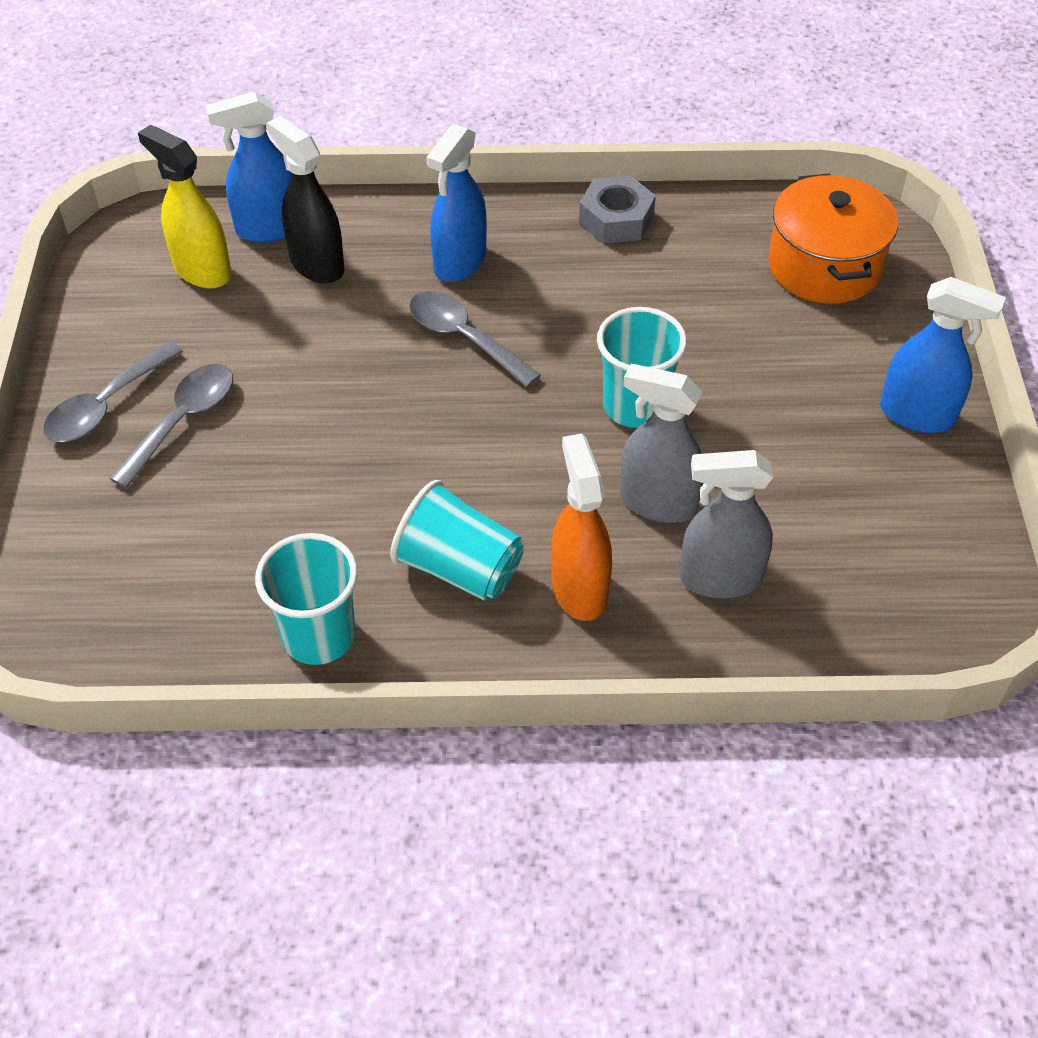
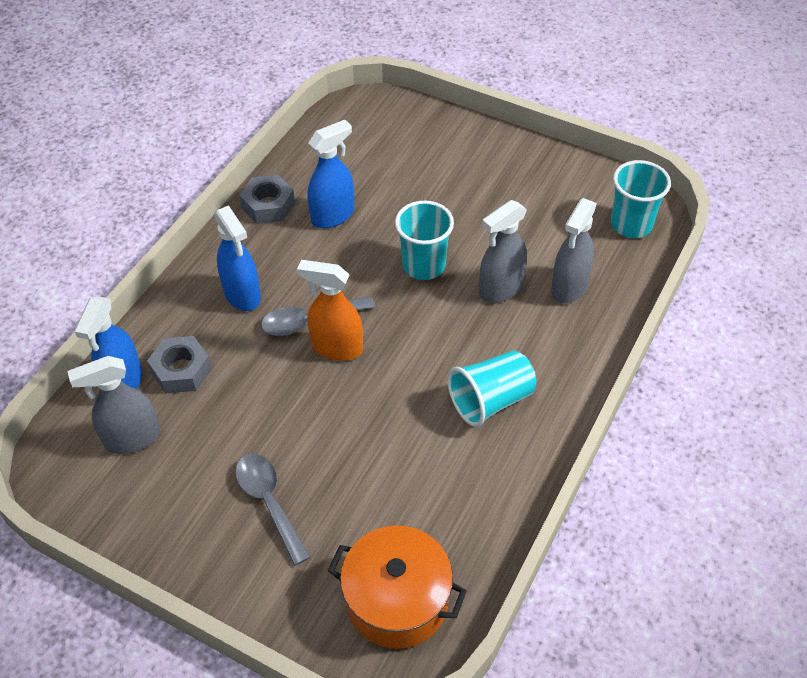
camera: 60 degrees left, 0 degrees up
grey spoon [43,341,183,442] -> none
yellow spray bottle [138,125,232,289] -> grey spray bottle [68,356,160,454]
turquoise cup [255,533,358,665] -> turquoise cup moved to [611,160,671,238]
black spray bottle [267,116,345,284] -> grey nut [147,336,212,393]
orange spray bottle [551,434,612,621] -> orange spray bottle moved to [297,260,363,361]
orange pot [768,173,898,304] -> orange pot moved to [328,525,467,649]
blue spray bottle [880,277,1006,433] -> blue spray bottle moved to [307,120,354,228]

